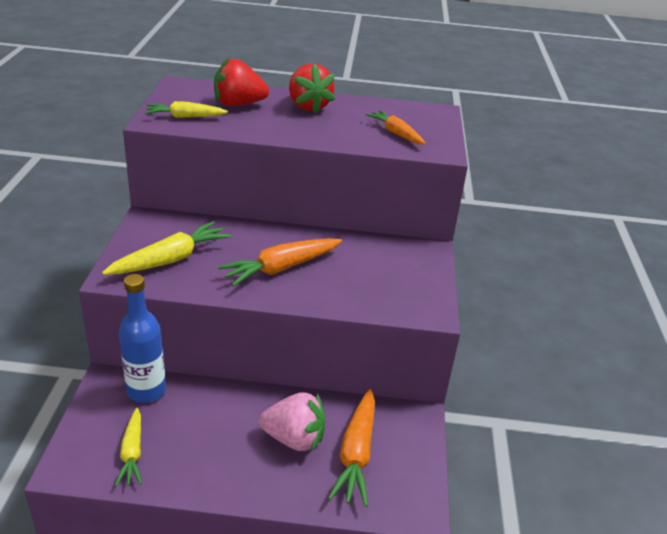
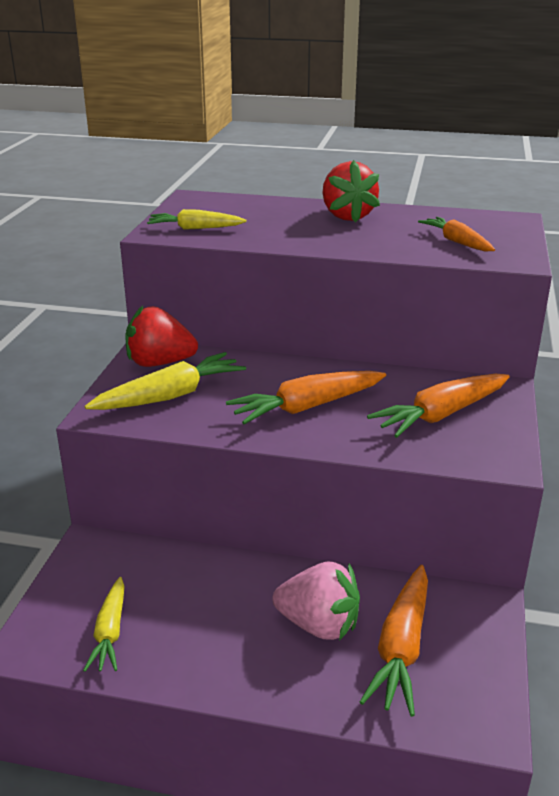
camera: 10 degrees right, 5 degrees down
blue bottle [119,274,166,403] -> none
red strawberry [214,58,269,106] -> red strawberry moved to [126,306,198,367]
none -> orange carrot [367,374,510,438]

